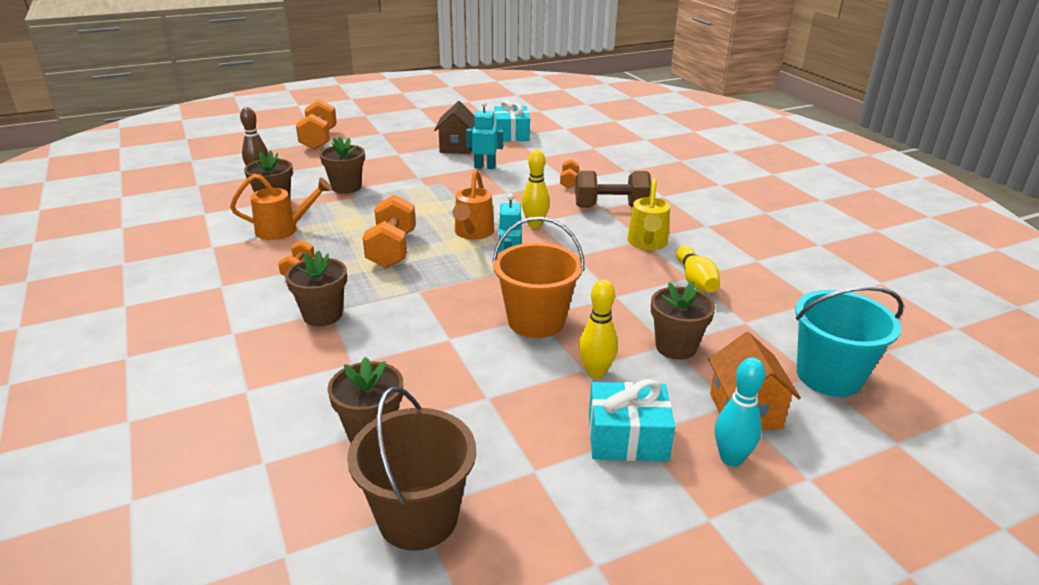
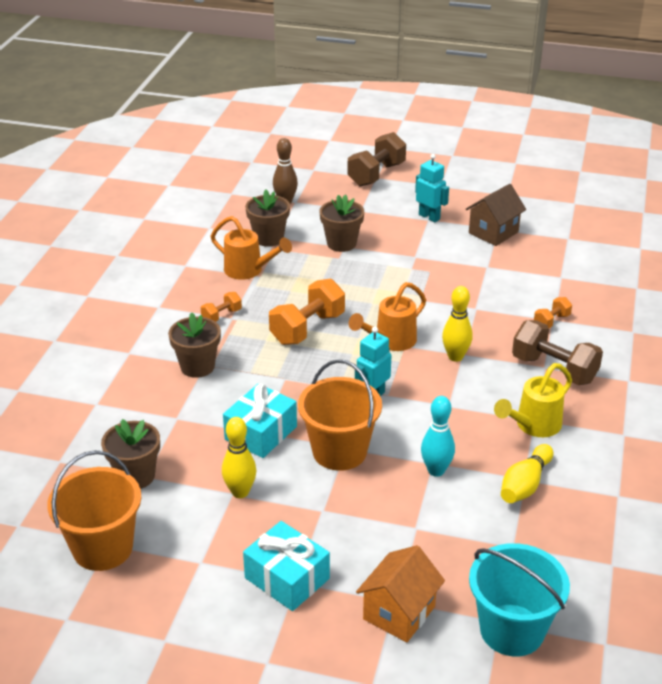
camera: 40 degrees right, 5 degrees up
orange dumbbell [296,99,337,150] -> brown dumbbell [348,132,406,186]
brown bucket [347,387,476,551] -> orange bucket [47,450,141,571]
turquoise robot [466,102,503,169] -> turquoise robot moved to [415,154,449,222]
turquoise gift [494,99,530,142] -> turquoise gift moved to [223,384,297,458]
yellow bowling pin [579,280,618,379] -> yellow bowling pin moved to [222,417,256,498]
brown flower pot [651,281,715,360] -> none
turquoise bowling pin [715,357,766,467] -> turquoise bowling pin moved to [421,396,455,477]

